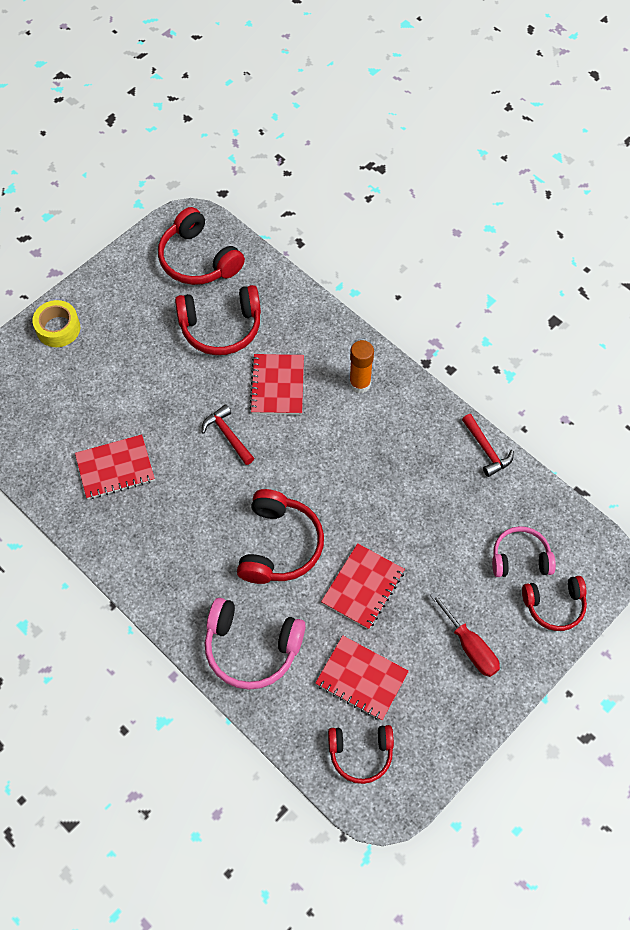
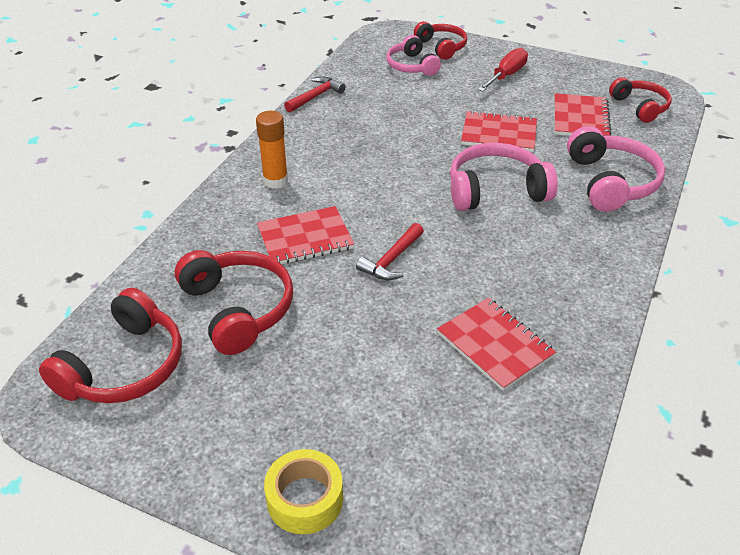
camera: 110 degrees left, 20 degrees down
red headphones [237,489,324,584] -> pink headphones [450,143,558,211]

